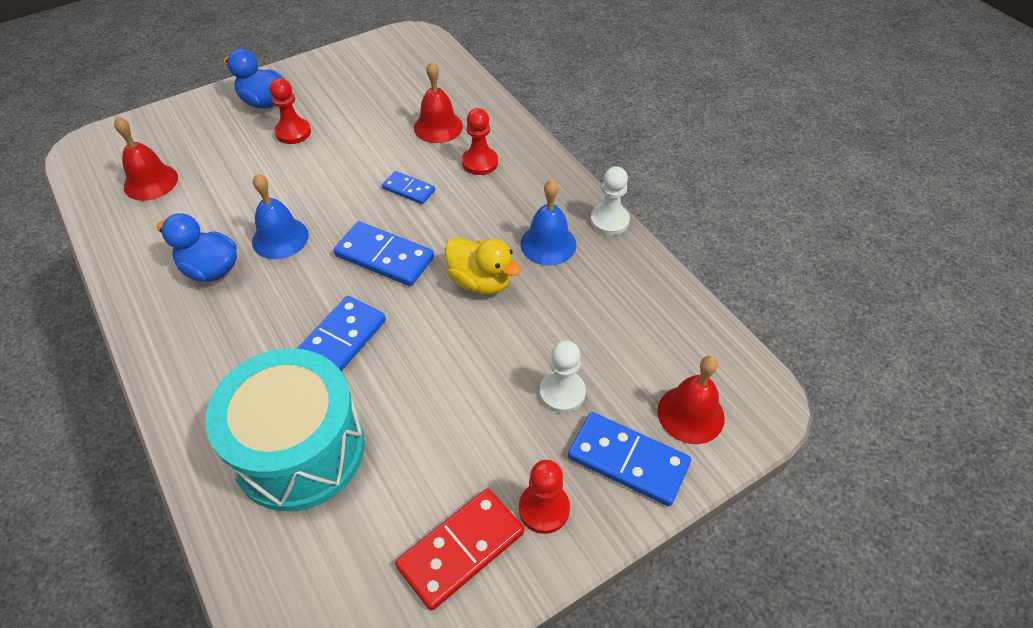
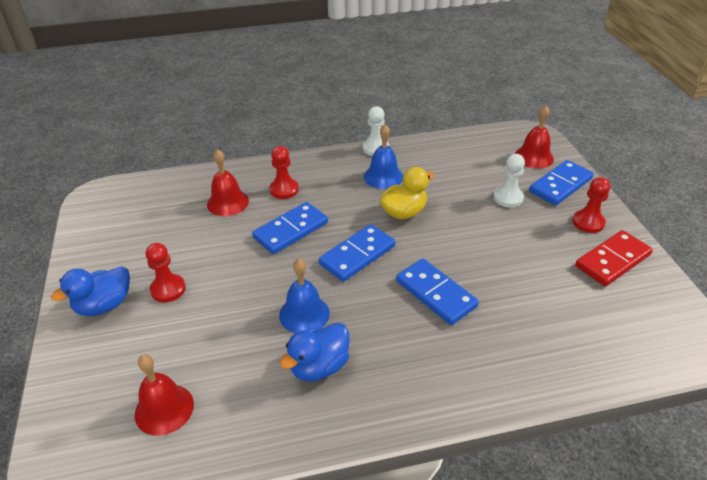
camera: 70 degrees left, 10 degrees down
turquoise drum [205,349,365,511] -> none
blue domino [382,171,435,204] -> blue domino [252,202,328,254], size x1.73
red domino [395,489,524,611] -> red domino turned 75 degrees clockwise [575,230,653,286]

